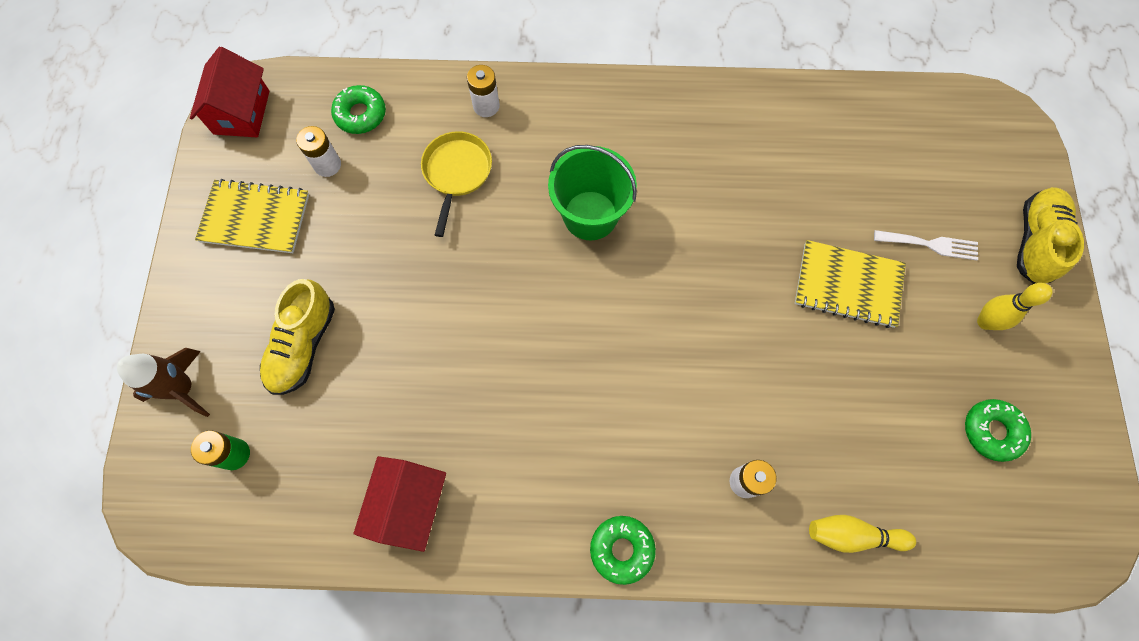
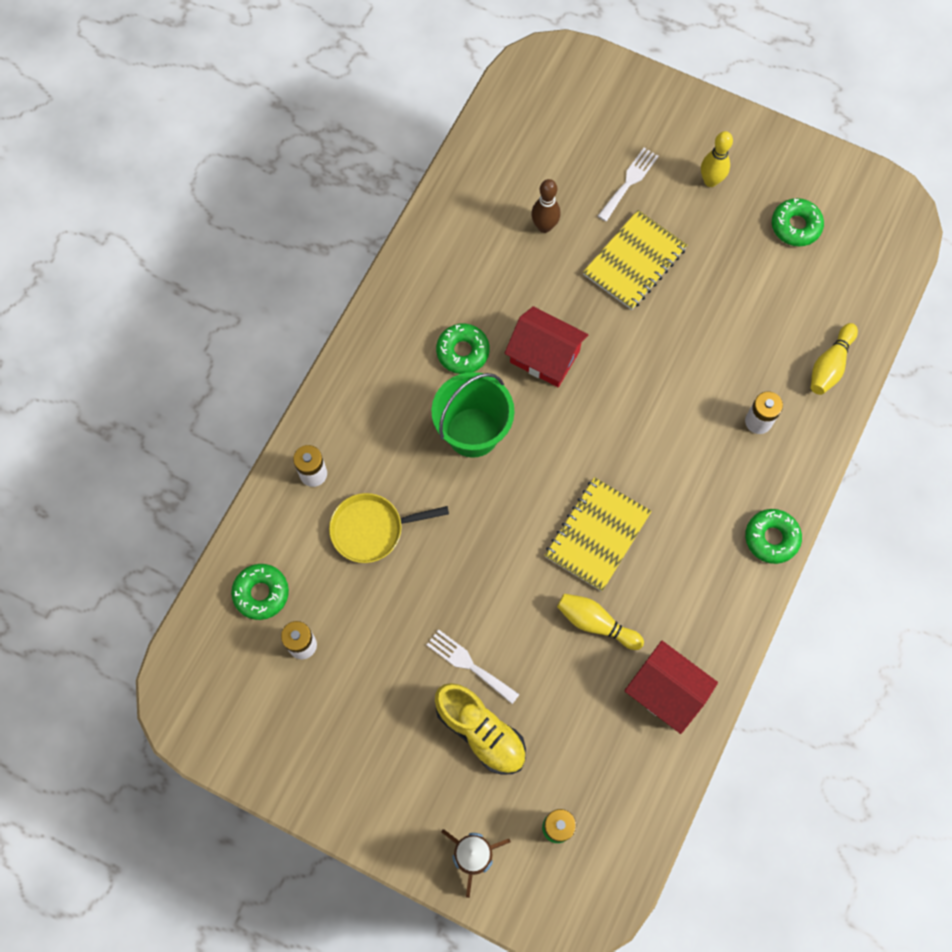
camera: 65 degrees left, 0 degrees up
red house [190,47,270,137] -> red house moved to [505,306,588,387]
yellow notebook [195,179,309,253] -> yellow notebook moved to [545,477,652,591]
yellow pan [421,131,492,237] -> yellow pan turned 45 degrees counterclockwise [329,493,449,563]
yellow shoe [1017,187,1084,284] -> none
none -> white fork [427,629,520,704]
none -> green donut [436,324,490,374]
none -> brown bowling pin [531,179,561,233]
none -> yellow bowling pin [557,594,644,650]

